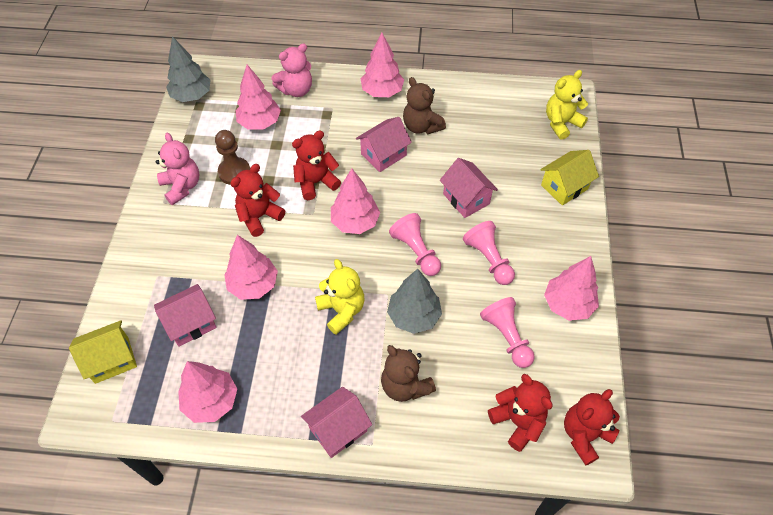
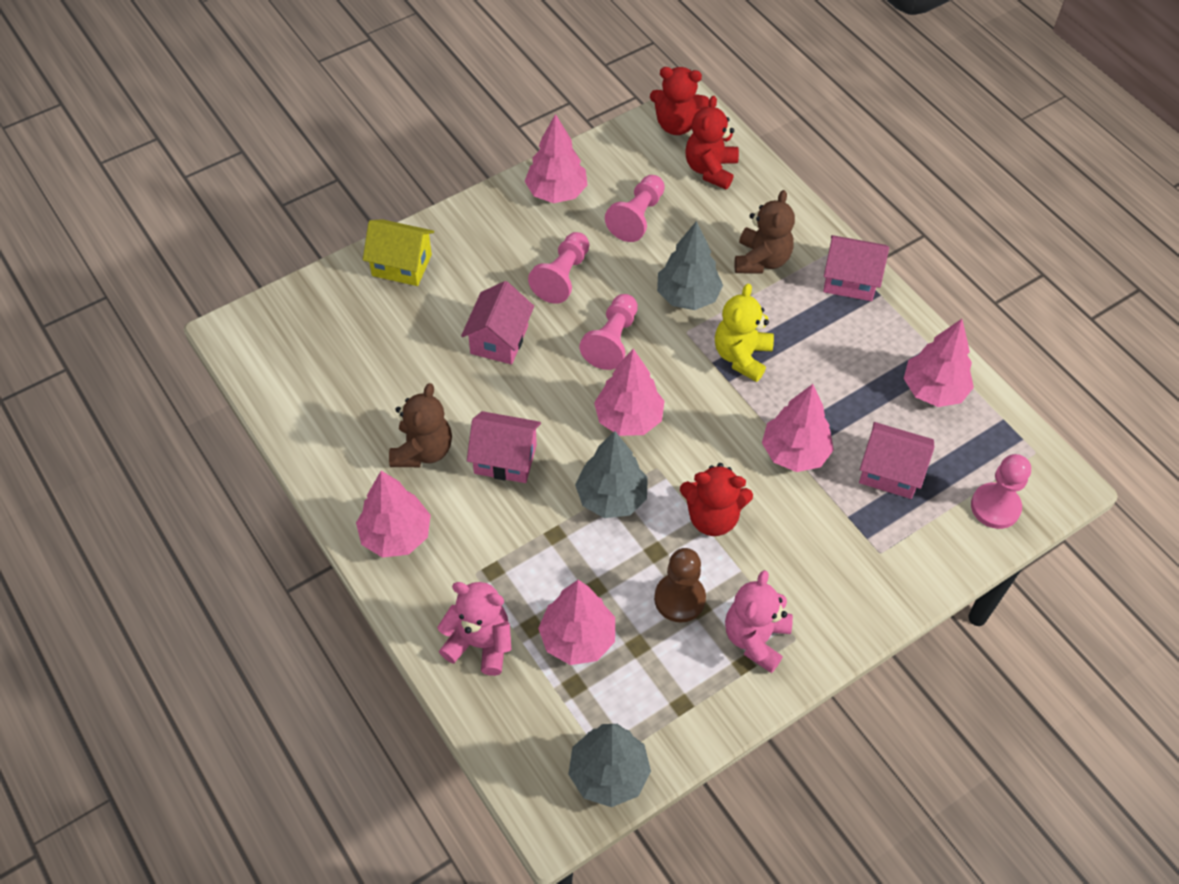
camera: 130 degrees left, 0 degrees up
yellow house [69,320,137,384] -> pink pawn [971,454,1031,529]
red teddy bear [292,131,341,200] -> grey tree [575,431,648,518]
yellow teddy bear [546,70,588,140] -> none

